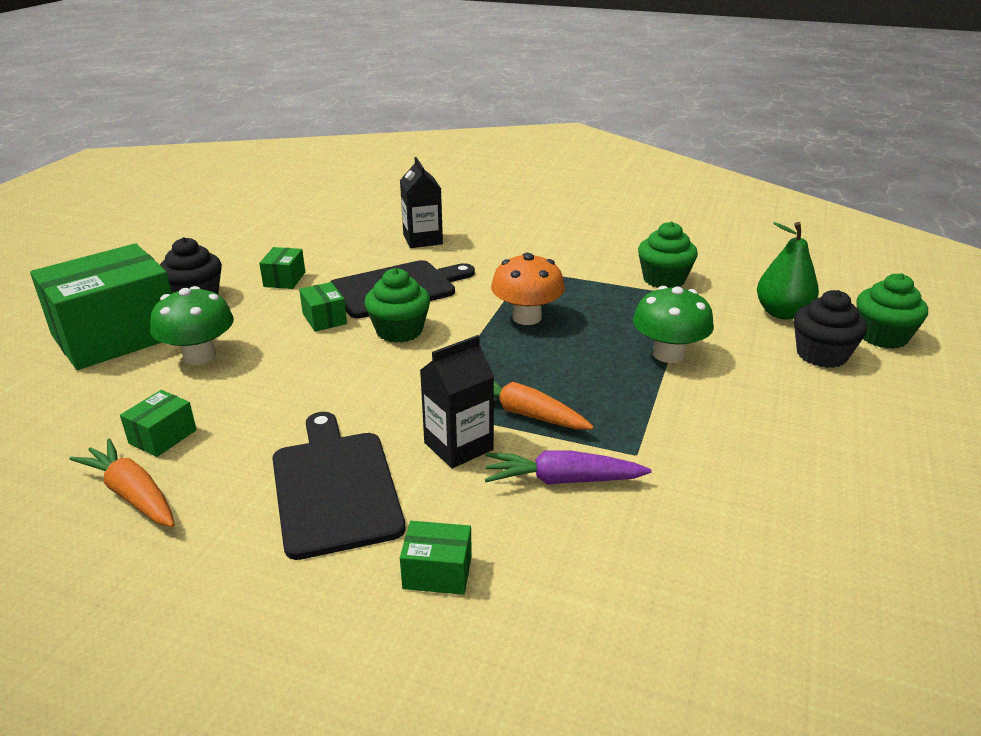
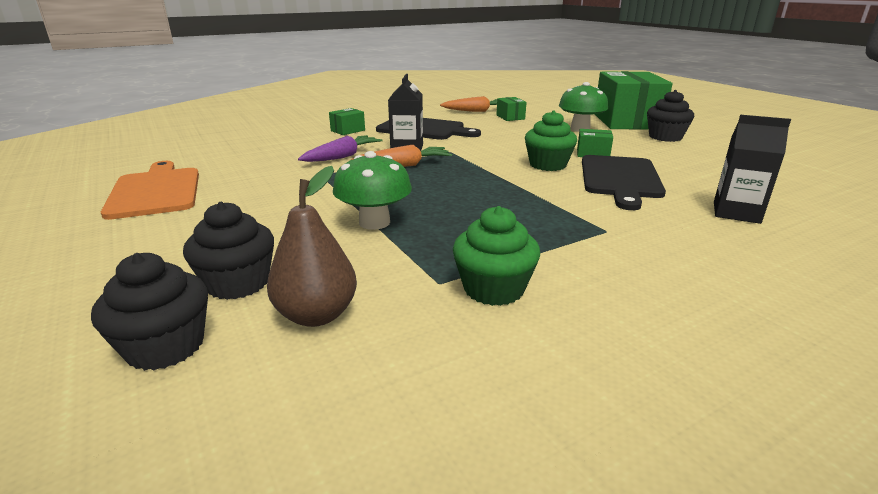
camera: 130 degrees right, 5 degrees down
green box [259,247,305,289] -> none
orange mushroom [491,253,565,325] -> none
green pear [757,222,819,320] -> brown pear [267,166,357,327]
green cupcake [856,273,928,349] -> black cupcake [91,253,208,371]
none -> orange cutting board [101,161,199,220]

